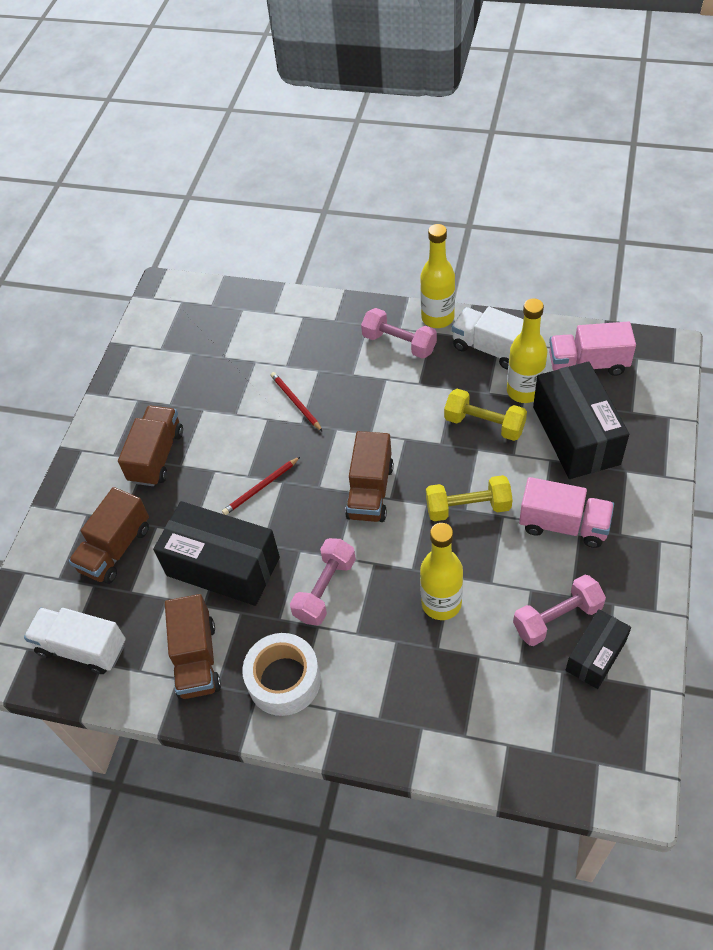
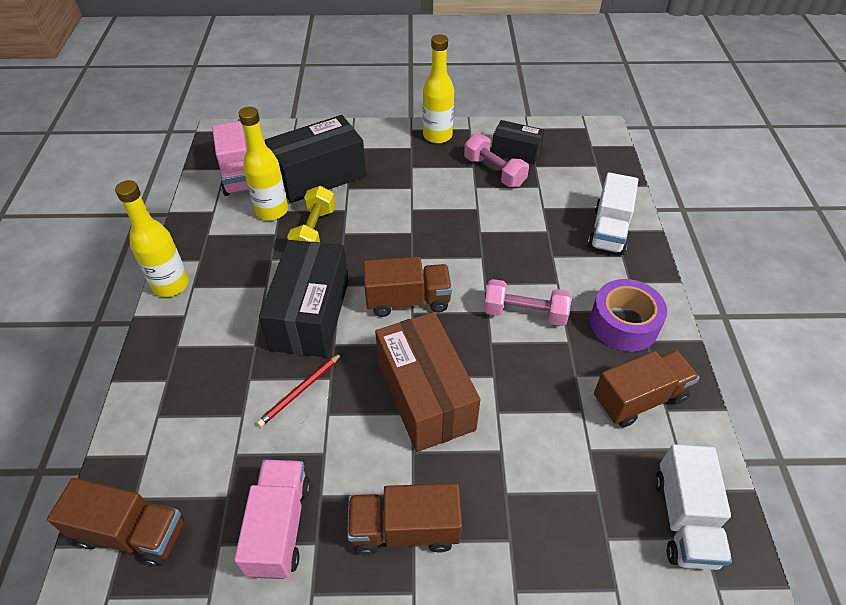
camera: 110 degrees left, 5 degrees down
brown truck [69,487,149,584] -> brown truck moved to [47,478,184,566]
black box [153,501,280,606] -> black box moved to [259,240,349,357]
red pencil [222,457,300,515] -> brown box [375,312,481,452]
white tape [242,633,321,716] -> purple tape [590,279,667,352]
pink dumbbell [361,308,437,359] -> none
yellow bottle [420,523,463,620] -> yellow bottle moved to [423,34,454,144]
yellow dumbbell [426,475,513,521] -> none
white truck [451,307,524,370] -> white truck moved to [588,172,638,255]
pink truck [519,477,614,548] -> pink truck moved to [234,459,311,579]

